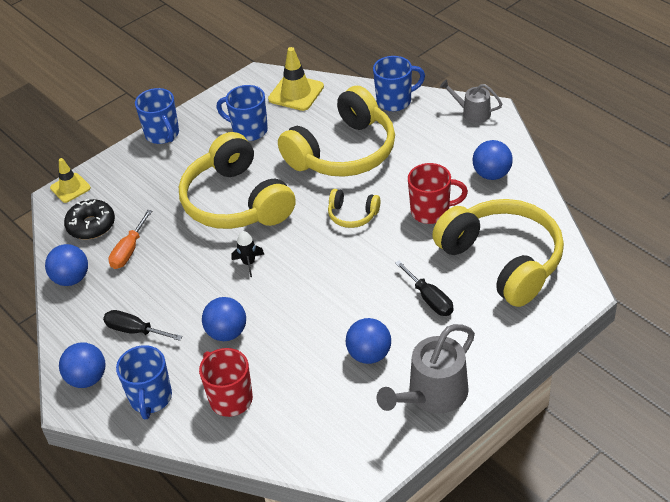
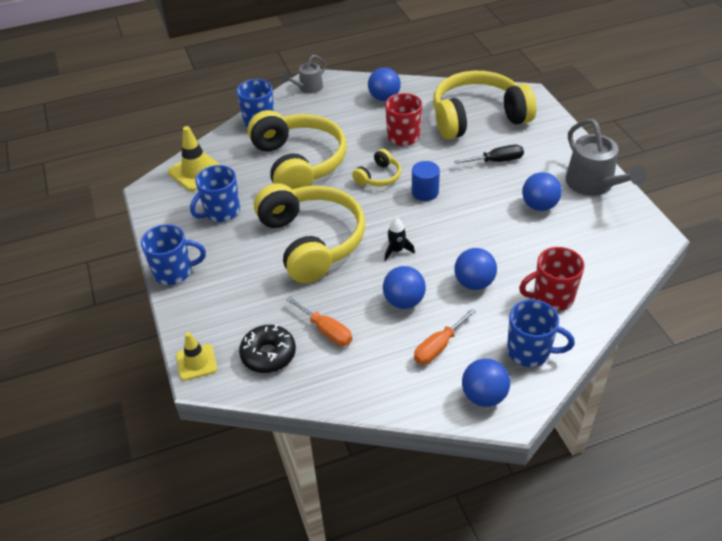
camera: 70 degrees left, 0 degrees up
blue ball [45,244,88,286] -> blue ball moved to [383,266,426,309]
black screwdriver [103,310,183,341] -> orange screwdriver [414,308,476,365]
yellow headphones [179,132,296,229] -> yellow headphones turned 105 degrees counterclockwise [254,183,365,283]
none -> blue cylinder [412,161,440,201]

